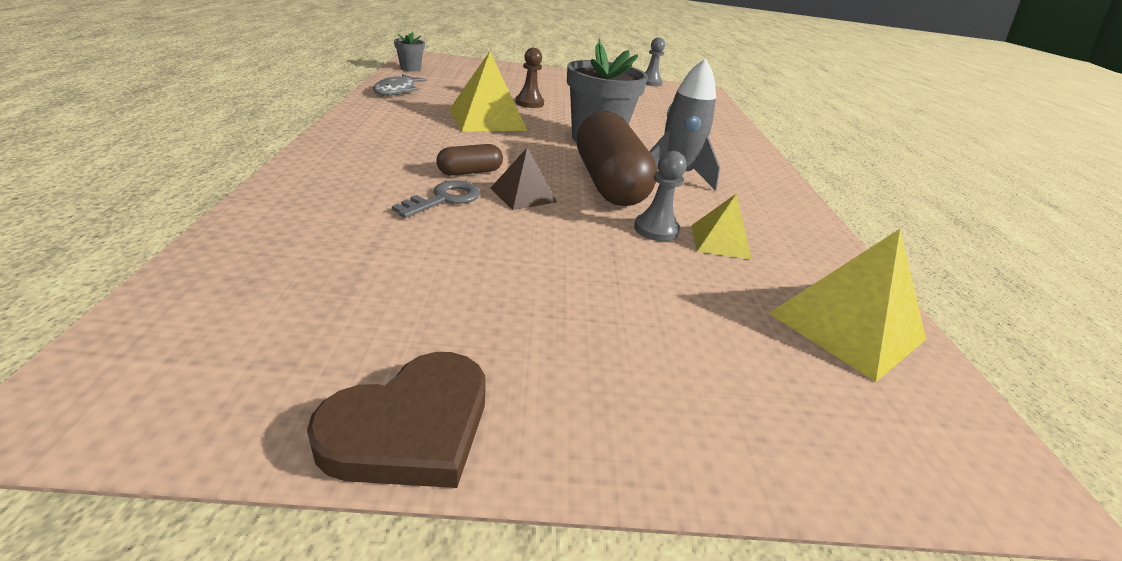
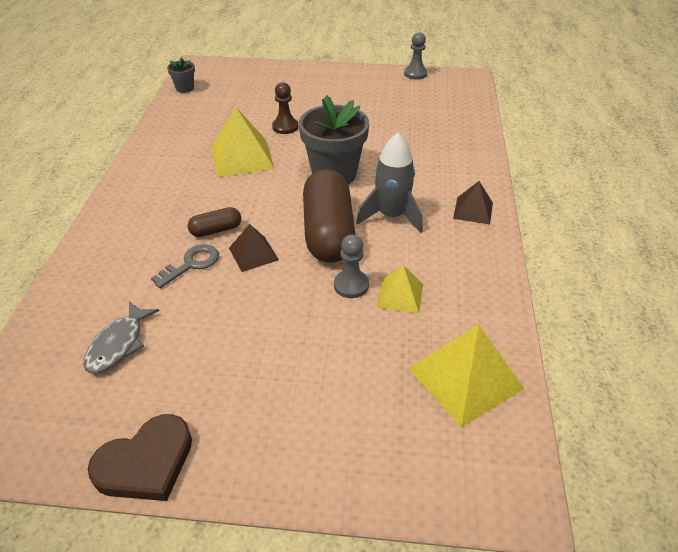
camera: 10 degrees right, 10 degrees up
grey fish [373,74,426,96] -> grey fish moved to [83,301,159,373]
none -> brown pyramid [453,181,493,225]

